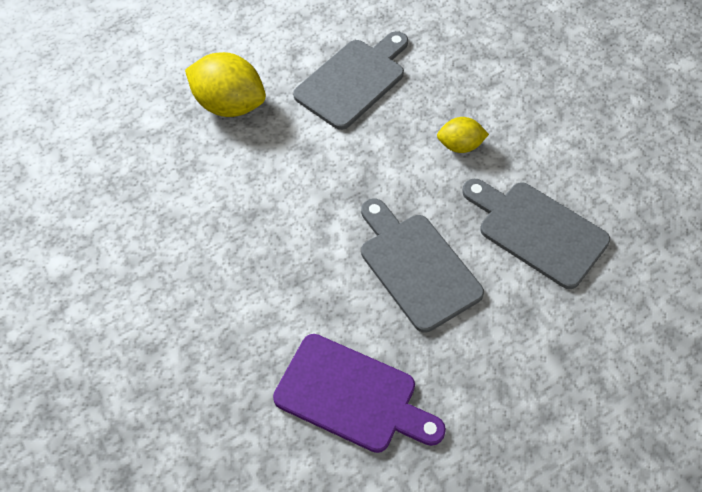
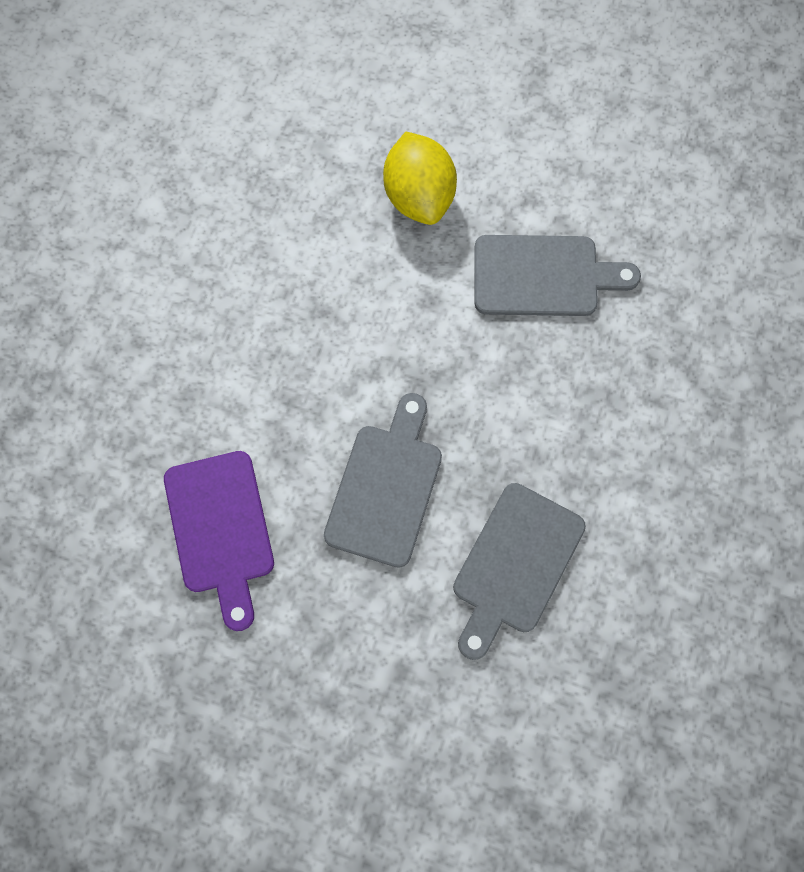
camera: 50 degrees right, 15 degrees up
yellow lemon [437,117,489,153] -> none
grey cutting board [462,179,610,289] -> grey cutting board turned 150 degrees counterclockwise [453,483,586,660]

